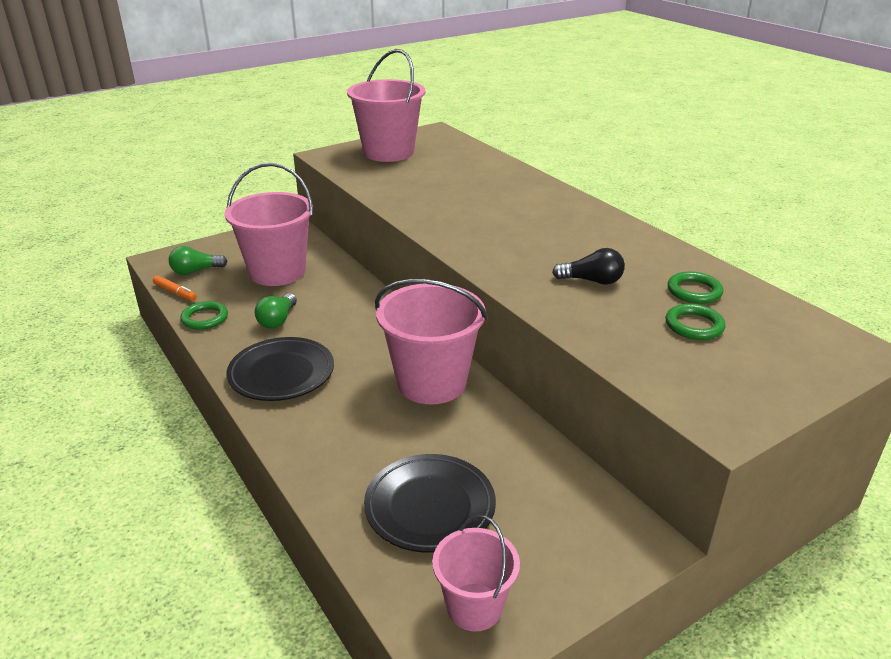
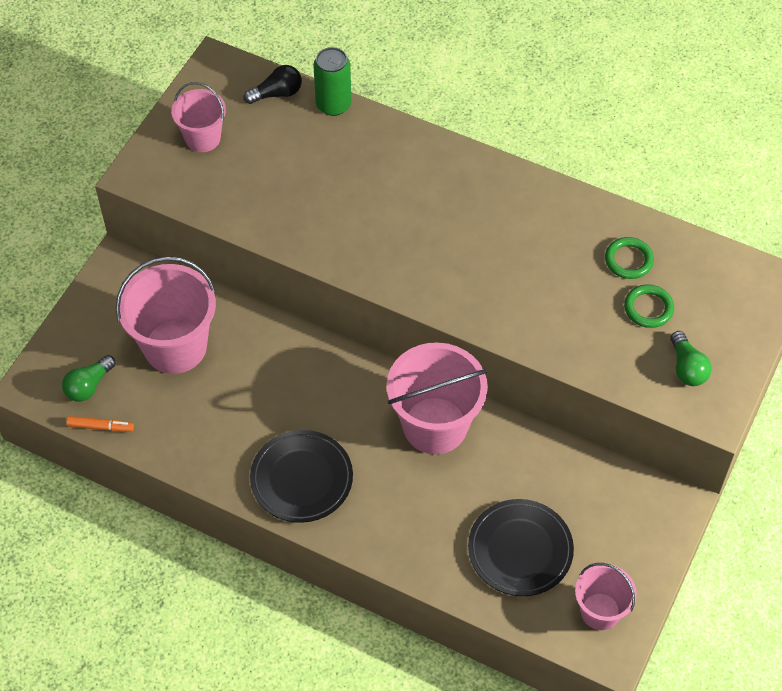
camera: 30 degrees left, 25 degrees up
green ring [180,301,228,330] -> none
green light bulb [255,293,297,328] -> green light bulb moved to [670,331,712,386]
pink bucket [347,49,426,162] -> pink bucket [171,82,226,152], size x0.58
black light bulb [552,248,625,285] -> black light bulb moved to [244,65,302,104]
none -> green can [313,47,352,116]

